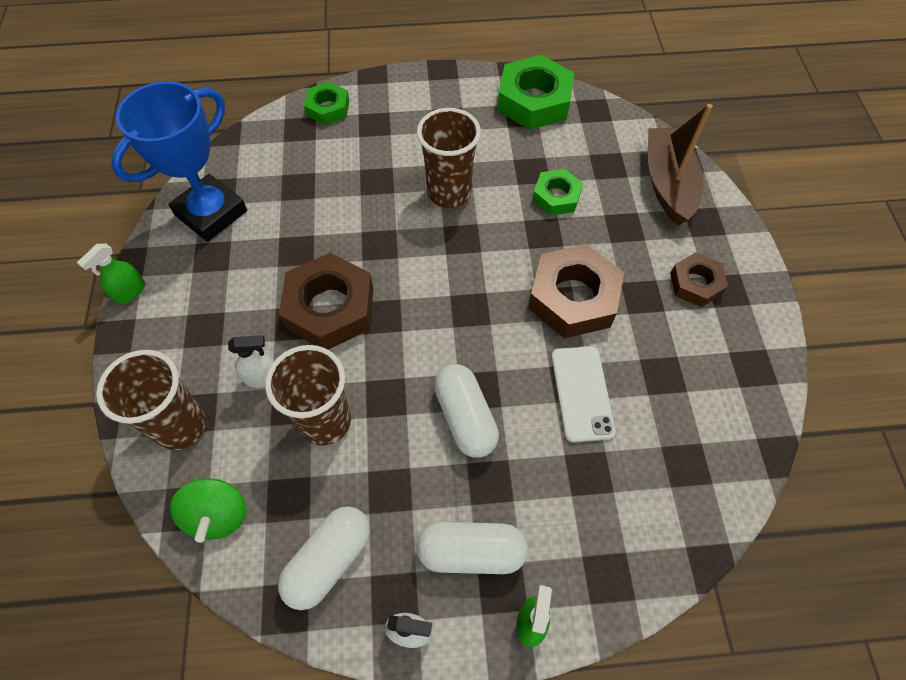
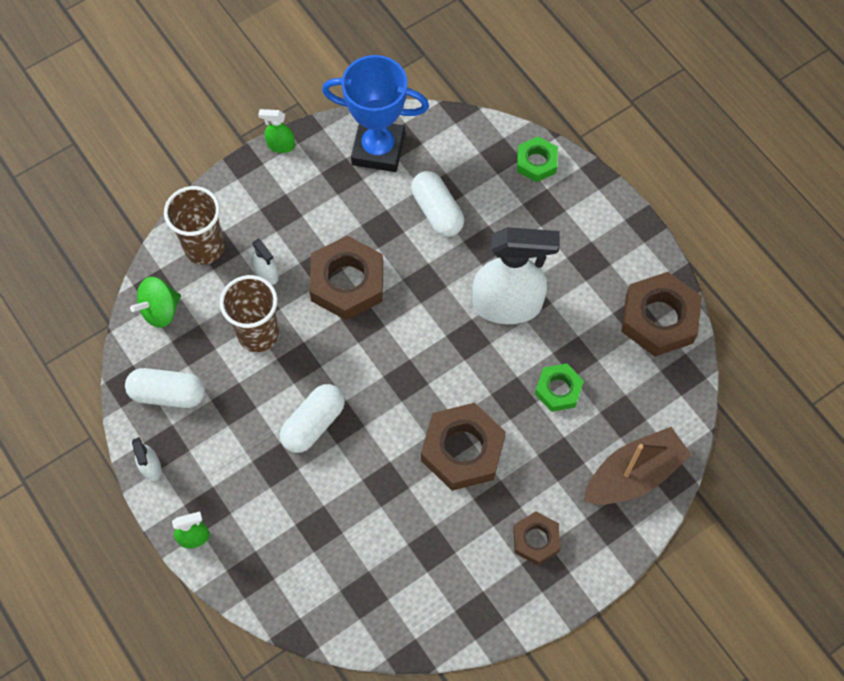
camera: 60 degrees right, 5 degrees up
brown cup [417,108,481,208] -> white spray bottle [472,227,560,324]
white capsule [417,522,528,574] -> white capsule moved to [411,171,464,237]
green nut [497,55,574,130] -> brown nut [621,272,702,357]
white phone [551,346,616,442] -> none

